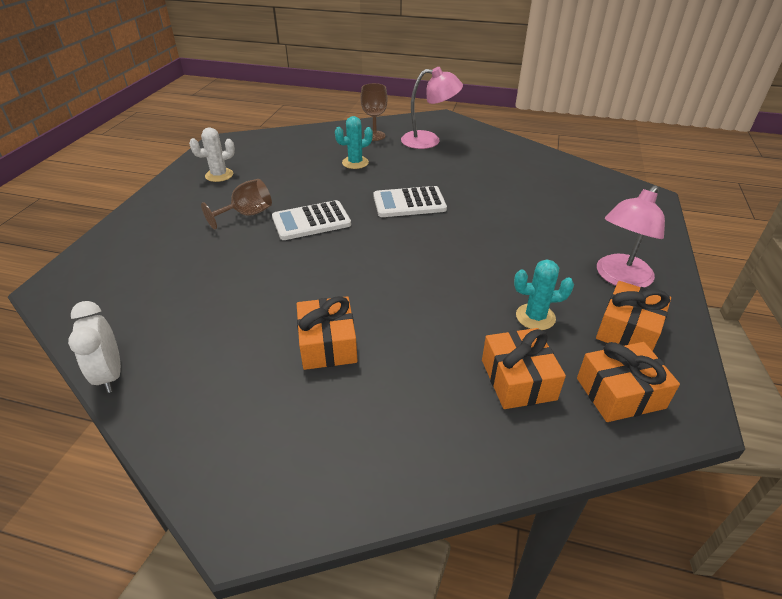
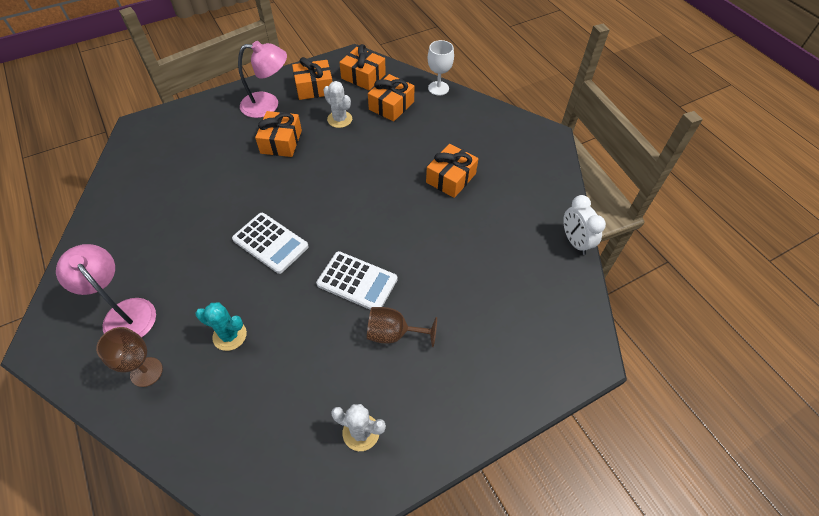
camera: 135 degrees left, 15 degrees up
white clock [68,301,121,393] -> white clock turned 135 degrees clockwise [563,195,606,255]
turquoise cactus [514,259,574,330] -> white cactus [323,81,352,128]
none -> orange gift [255,111,302,157]
none -> white goblet [428,40,454,96]

